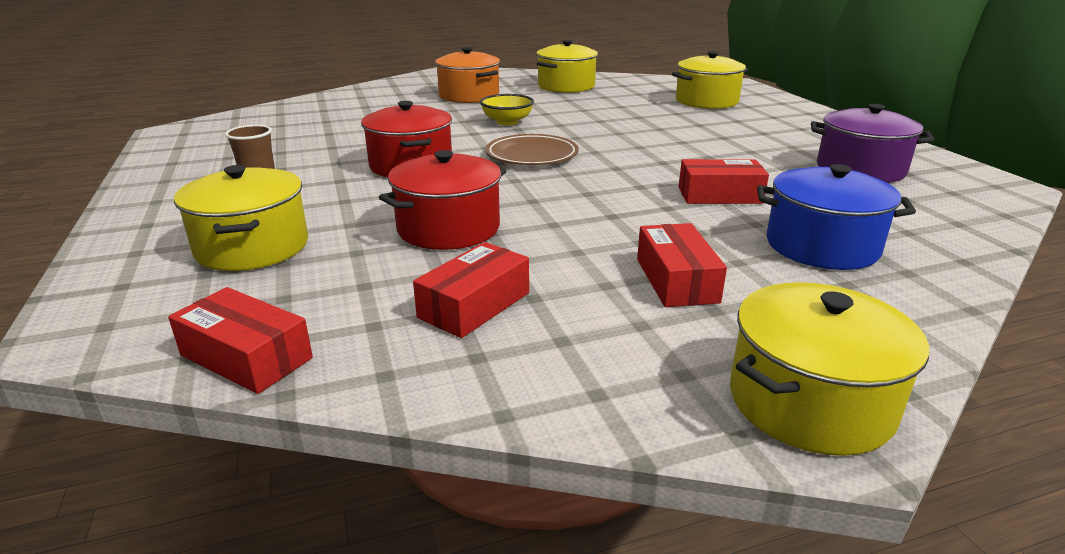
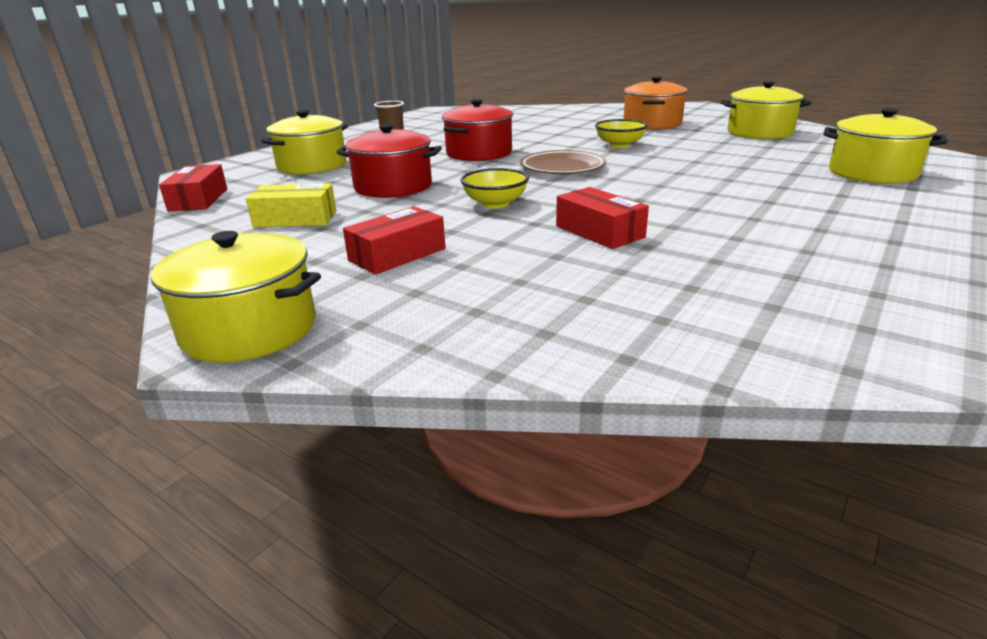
camera: 55 degrees right, 0 degrees up
red box [413,242,529,338] -> yellow box [246,183,337,227]
blue pot [757,164,916,270] -> none
purple pot [811,104,934,183] -> none
none -> yellow bowl [461,168,529,208]

